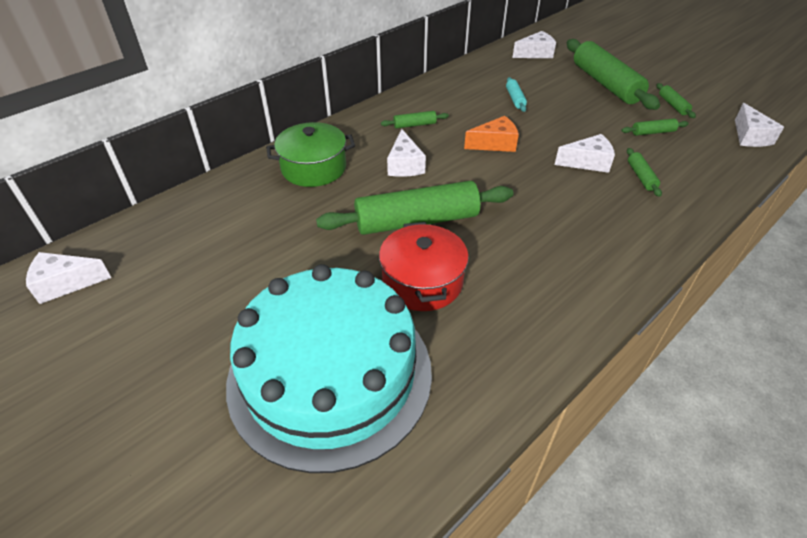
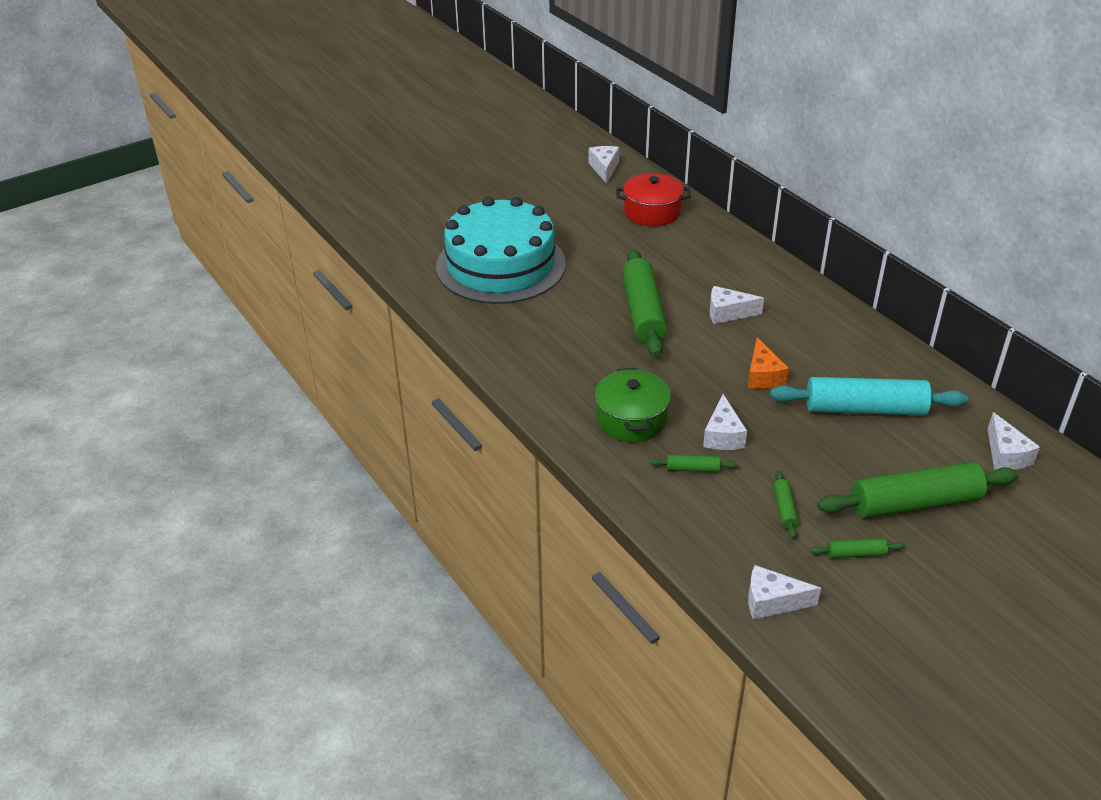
camera: 100 degrees right, 5 degrees down
green pot [266,122,355,187] -> green pot moved to [595,368,671,442]
red pot [379,222,469,311] -> red pot moved to [616,173,691,226]
green rolling pin [381,111,449,129] -> none
turquoise rolling pin [506,77,527,112] -> turquoise rolling pin [770,377,968,415], size x2.33

